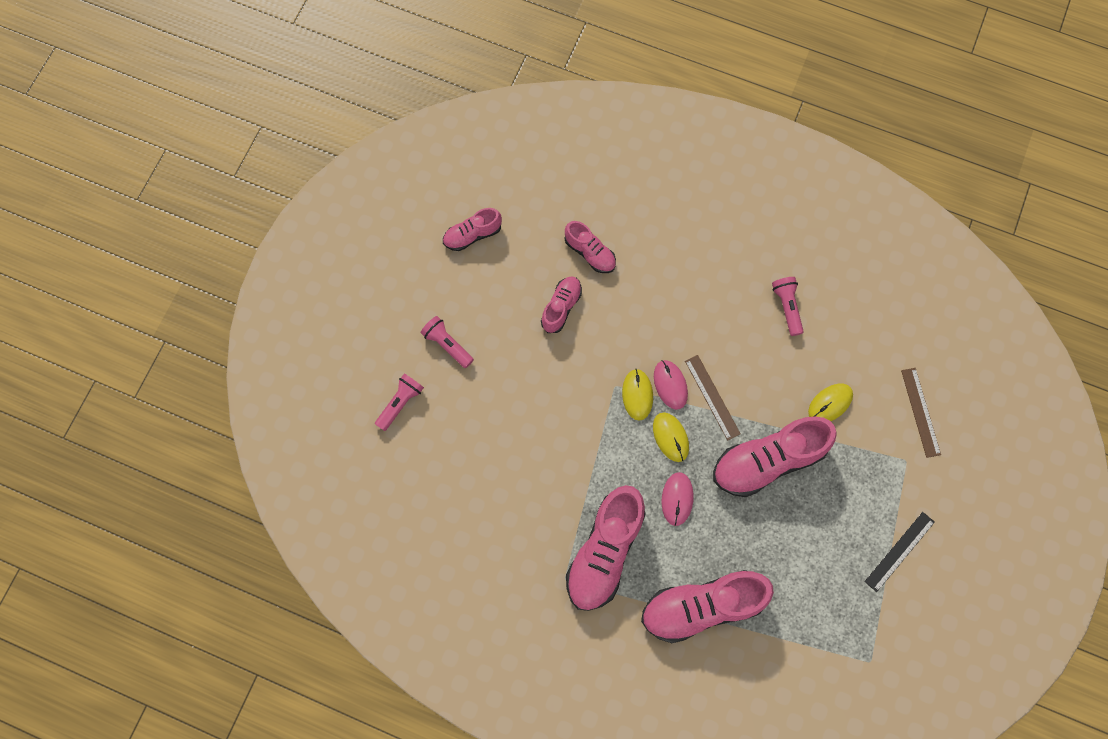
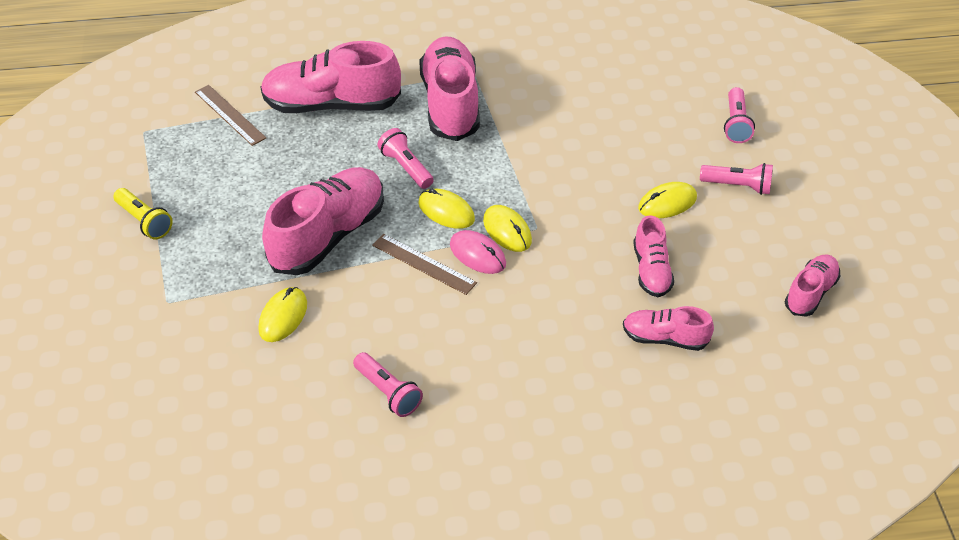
camera: 150 degrees right, 25 degrees down
pink shoe [641,570,774,643] -> pink shoe turned 135 degrees counterclockwise [261,41,401,113]
pink mouse [662,472,694,526] -> pink flashlight [377,128,434,189]
black ruler [864,512,935,592] -> yellow flashlight [113,188,173,240]
brown ruler [901,368,941,458] -> brown ruler moved to [195,85,266,146]
none -> yellow mouse [638,182,697,218]

